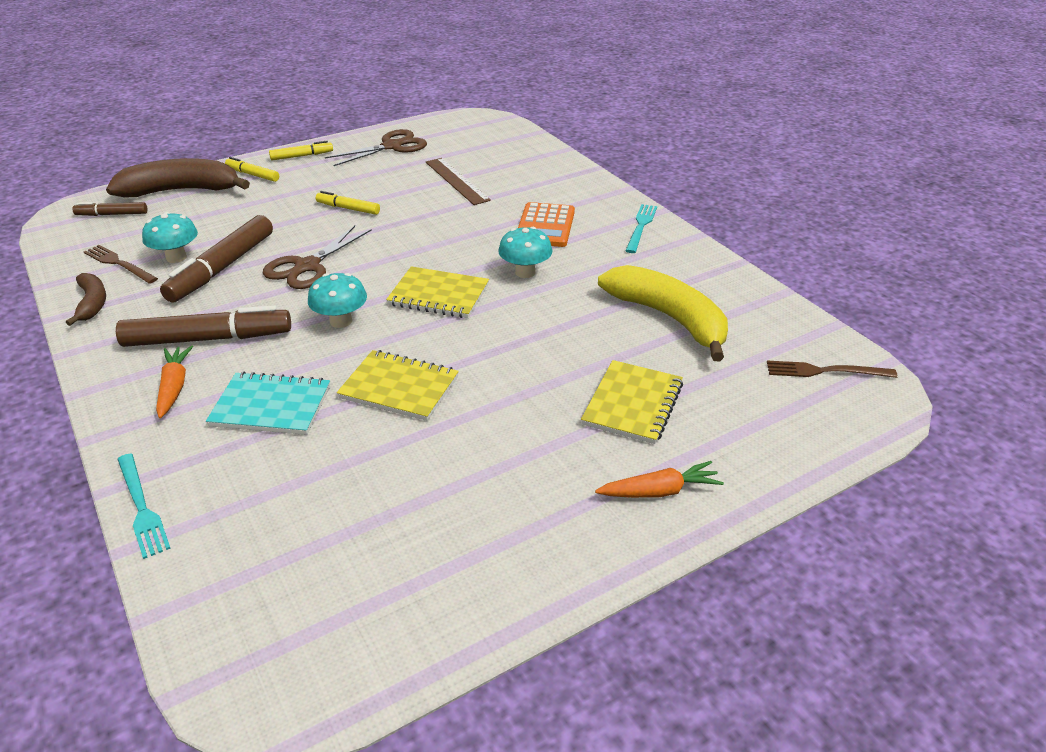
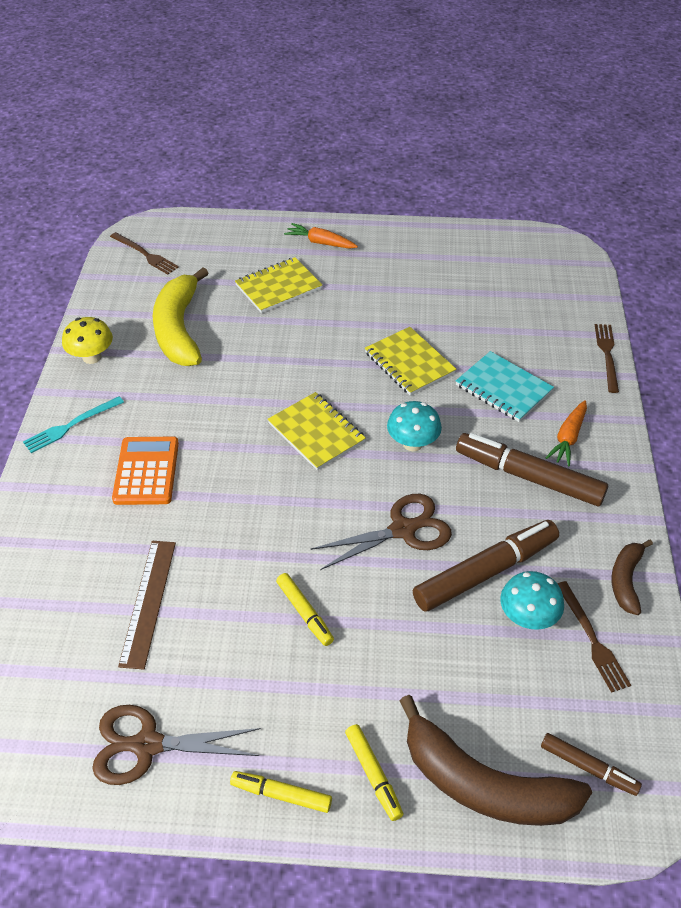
camera: 145 degrees left, 10 degrees up
turquoise fork [117,453,171,559] -> brown fork [595,324,619,393]
turquoise mushroom [498,227,552,278] -> none
orange calculator [518,202,575,247] -> orange calculator turned 45 degrees counterclockwise [112,437,179,505]
none -> yellow mushroom [62,317,113,364]

